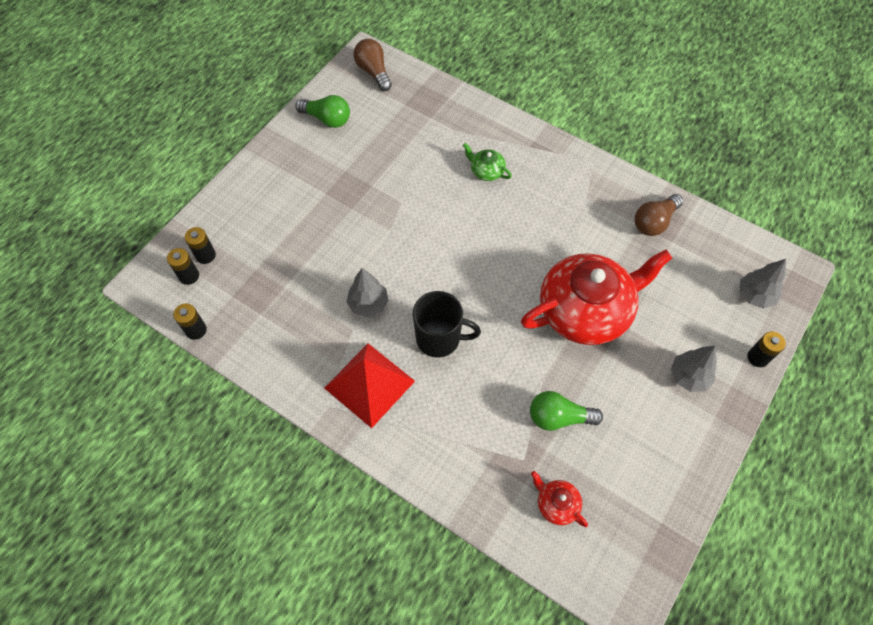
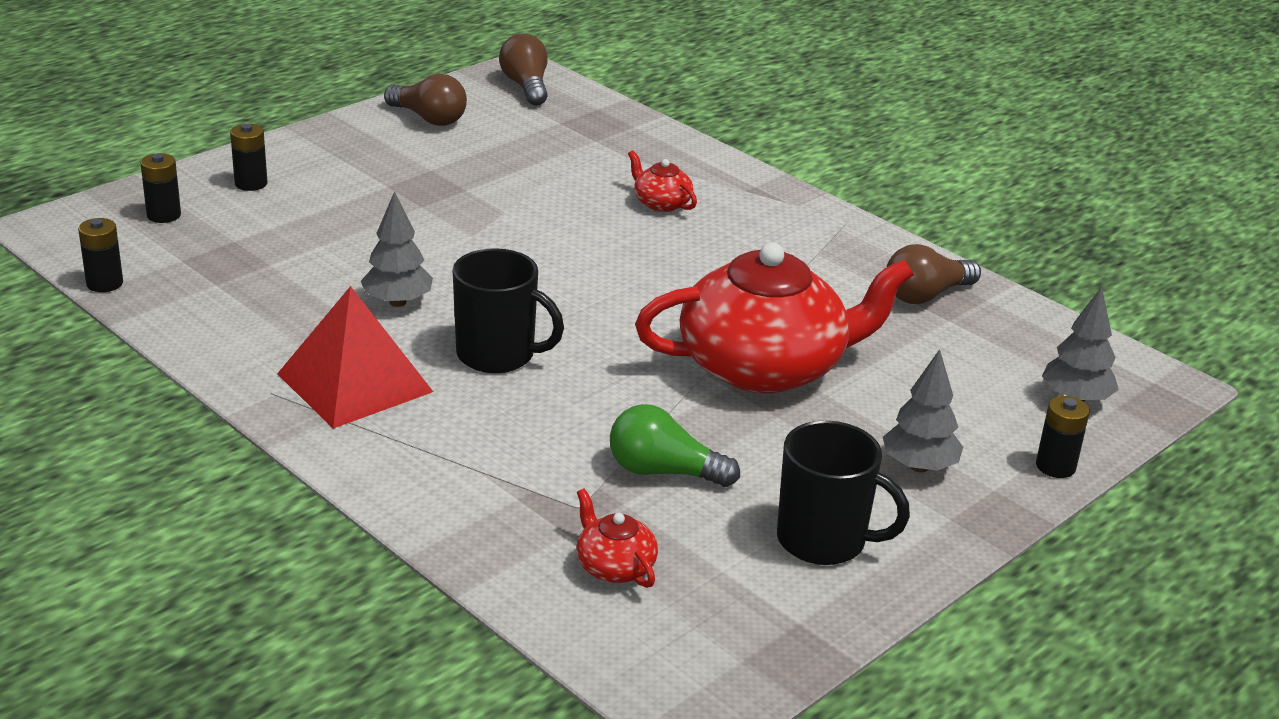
camera: 10 degrees right, 30 degrees down
black battery [167,248,199,285] -> black battery moved to [230,124,268,191]
green light bulb [295,95,350,128] -> brown light bulb [384,74,467,126]
green teapot [463,143,512,181] -> red teapot [628,150,697,212]
none -> black mug [777,421,910,565]

